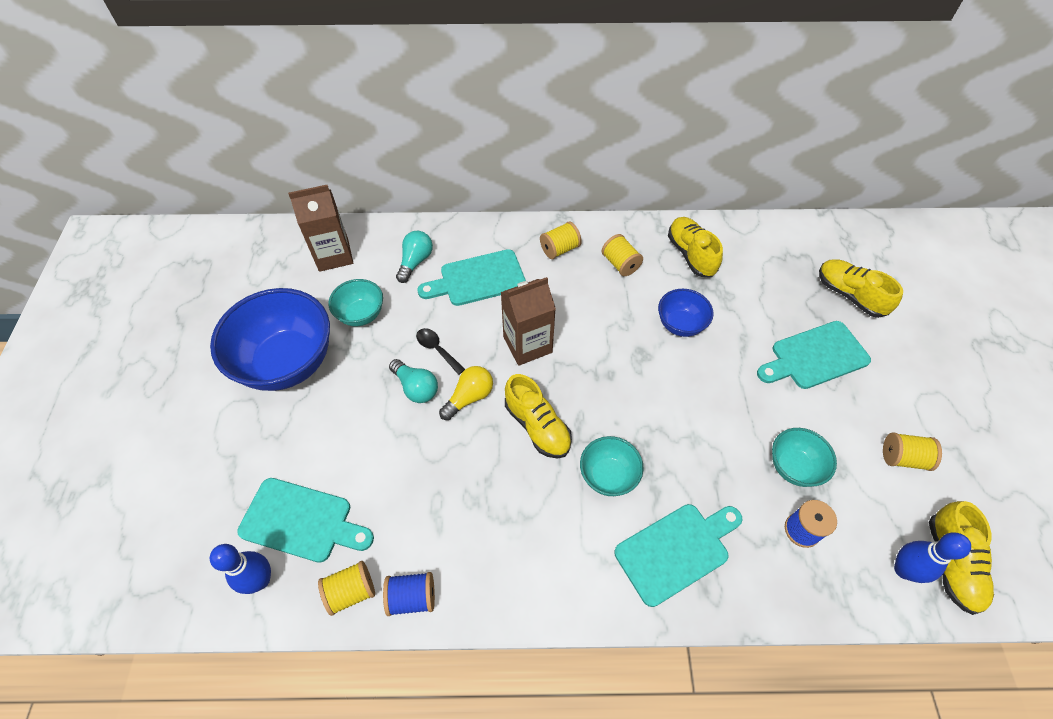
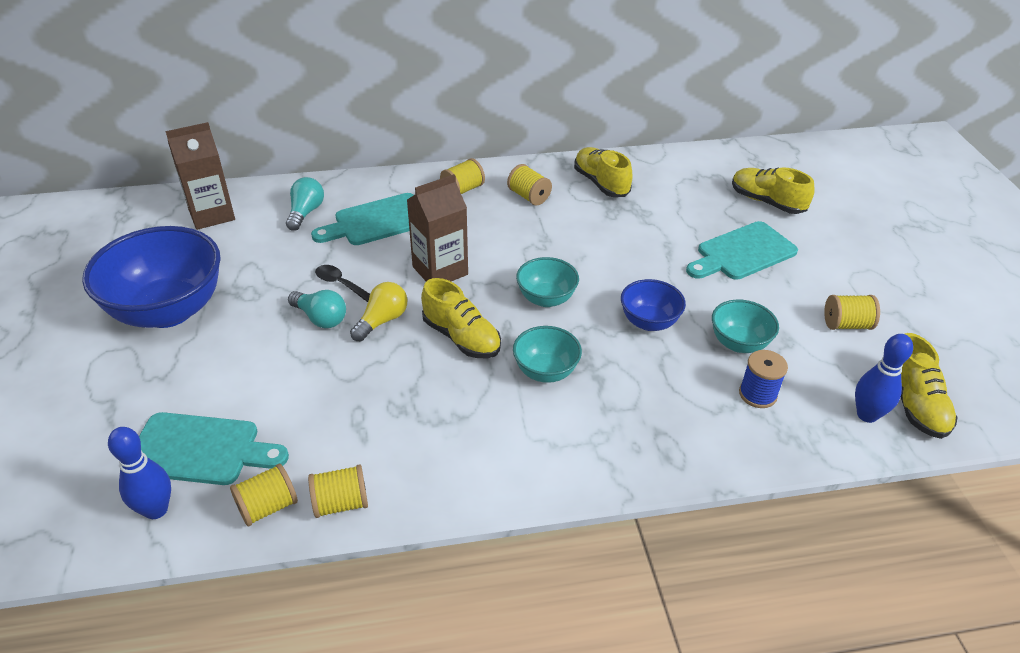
camera: 10 degrees left, 15 degrees down
turquoise bowl [328,279,383,326] -> turquoise bowl moved to [516,257,579,307]
blue spool [383,572,435,616] -> yellow spool [308,464,368,518]
turquoise cutting board [614,504,743,607] -> none
blue bowl [658,289,714,337] -> blue bowl moved to [621,279,686,331]

